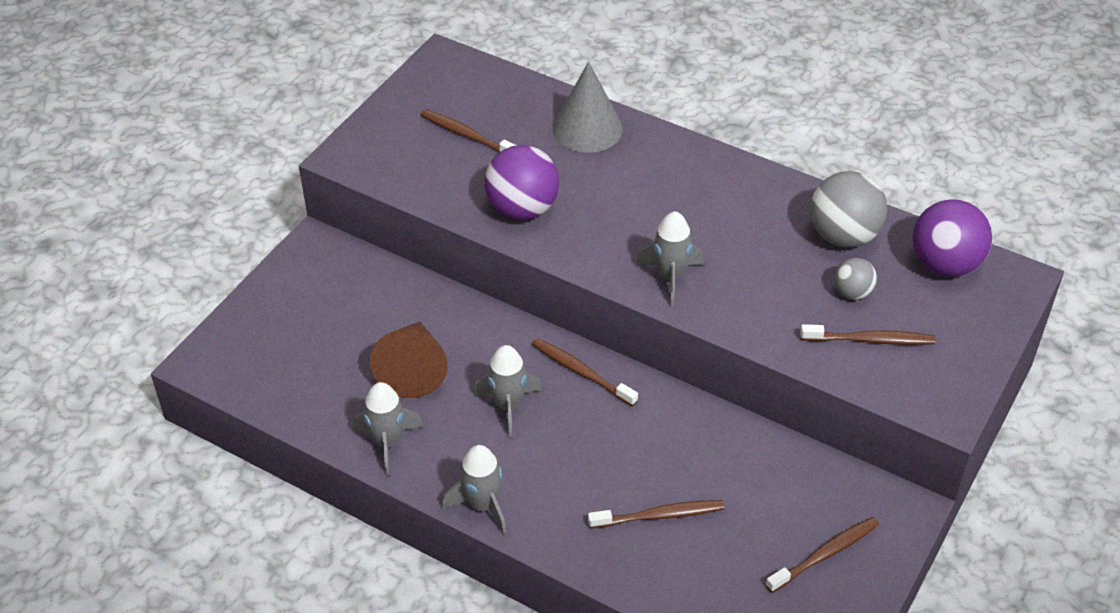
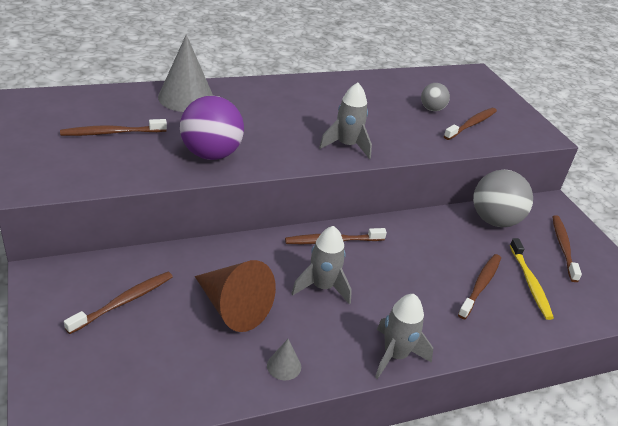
camera: 55 degrees left, 10 degrees down
grey rocket [353,382,423,476] -> grey cone [267,339,301,380]
grey ball [810,171,888,247] -> grey ball moved to [473,170,533,227]
purple ball [912,199,992,277] -> none
none -> brown toothbrush [64,272,173,334]
none -> yellow toothbrush [510,238,554,320]

